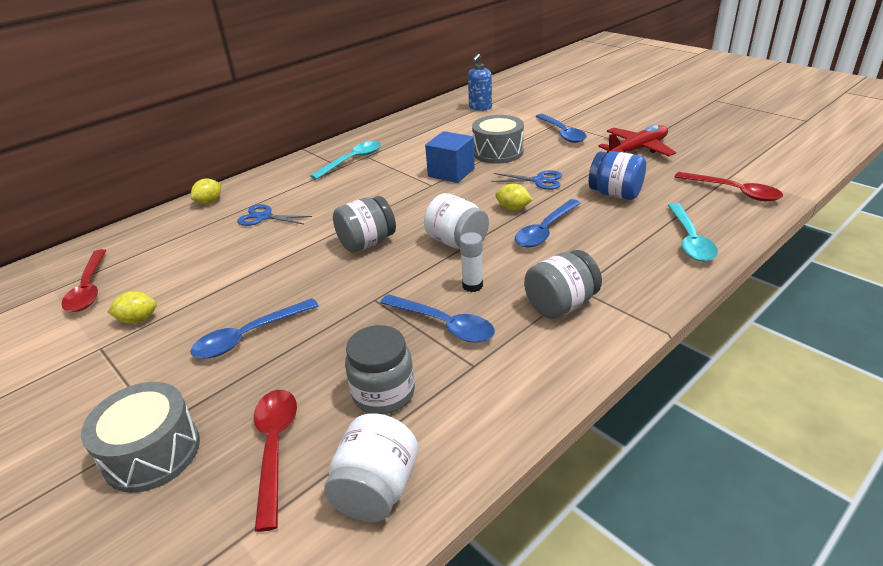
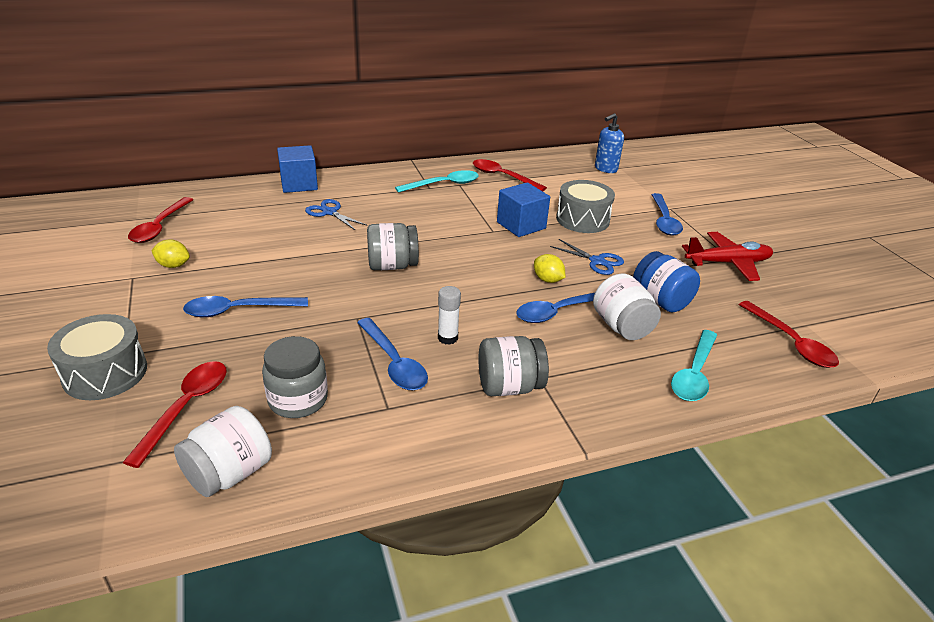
camera: 20 degrees right, 0 degrees up
yellow lemon [190,178,221,204] -> blue cube [277,145,318,193]
white jar [424,193,489,249] -> white jar moved to [593,274,661,340]
none -> red spoon [473,159,547,191]

